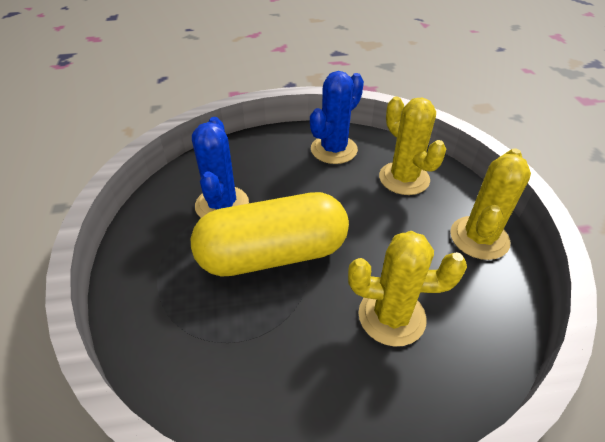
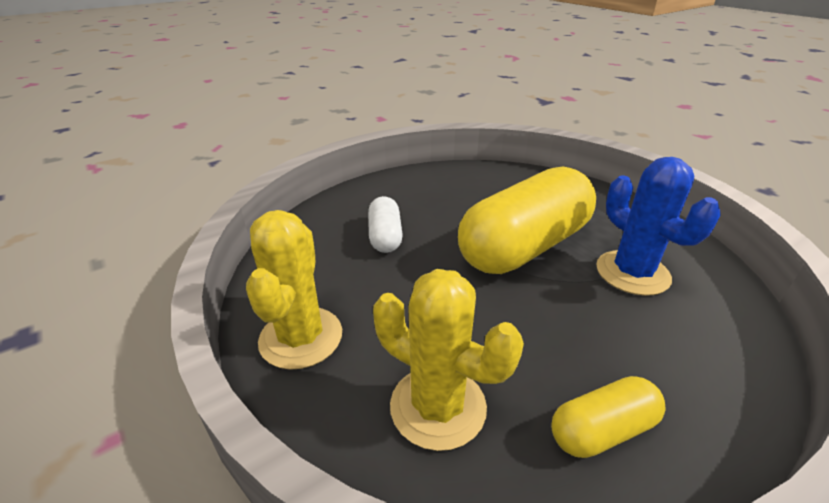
camera: 155 degrees right, 10 degrees down
blue cactus [310,71,364,164] -> yellow capsule [551,376,666,458]
yellow cactus [348,231,467,346] -> white capsule [368,196,403,253]

